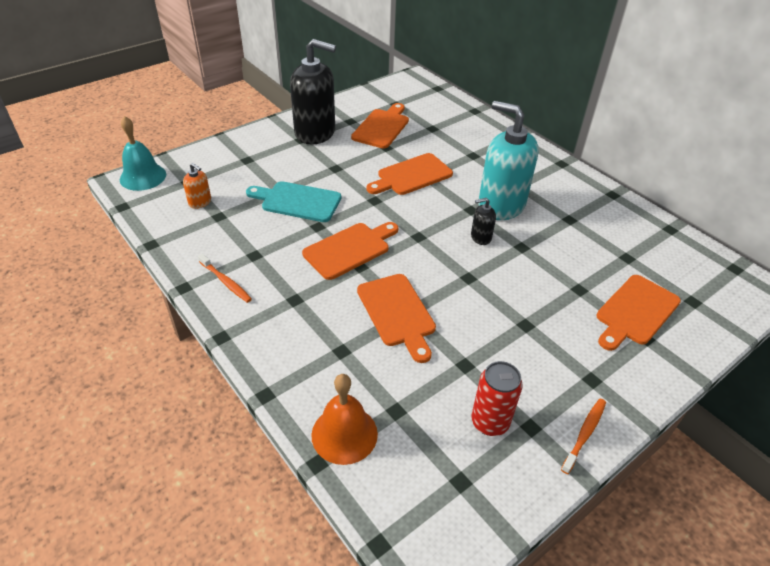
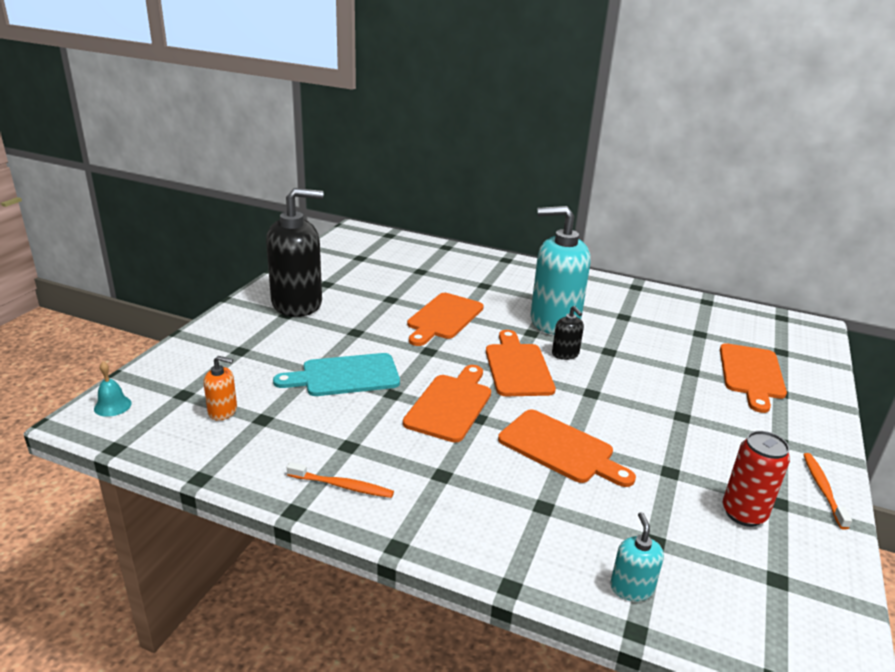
camera: 30 degrees left, 15 degrees down
turquoise bell [120,116,166,191] -> turquoise bell [94,362,132,417], size x0.54
orange bell [311,374,378,465] -> turquoise soap dispenser [610,512,664,601]
orange cutting board [351,103,409,149] -> orange cutting board moved to [486,330,556,396]
black soap dispenser [471,198,496,245] -> black soap dispenser turned 75 degrees counterclockwise [552,306,584,360]

